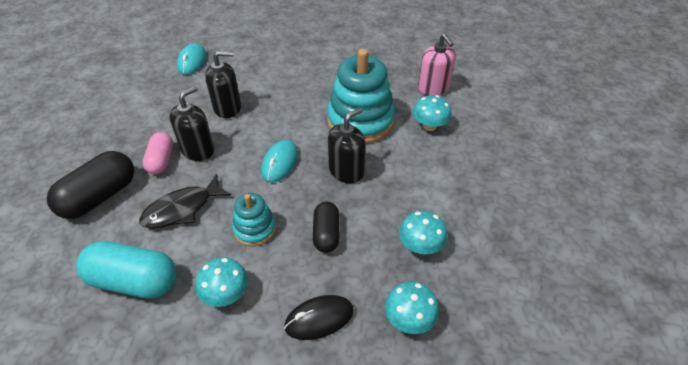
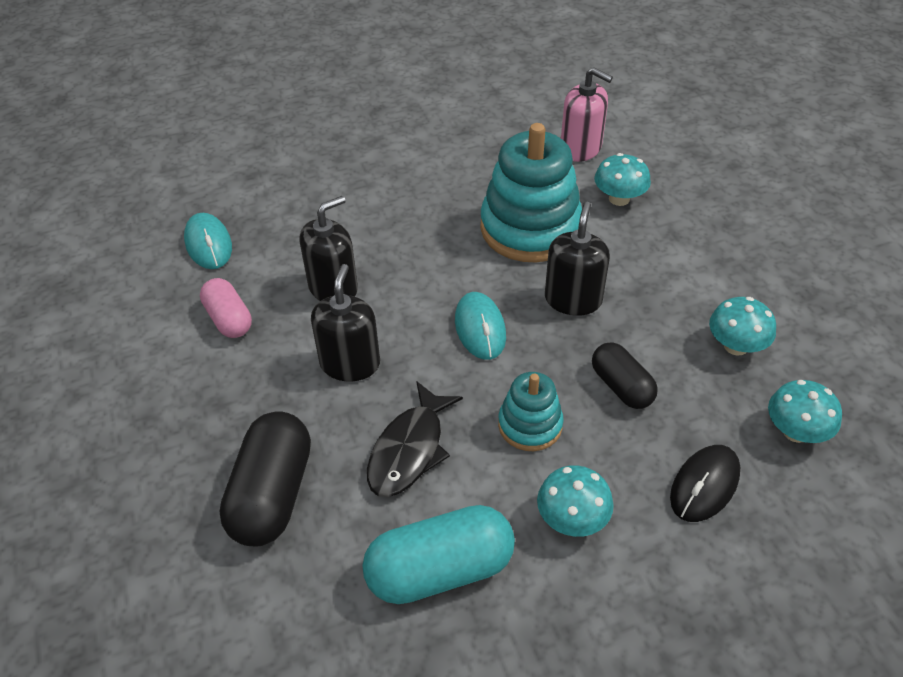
camera: 30 degrees left, 0 degrees up
pink capsule [143,132,173,174] -> pink capsule moved to [200,278,252,338]

